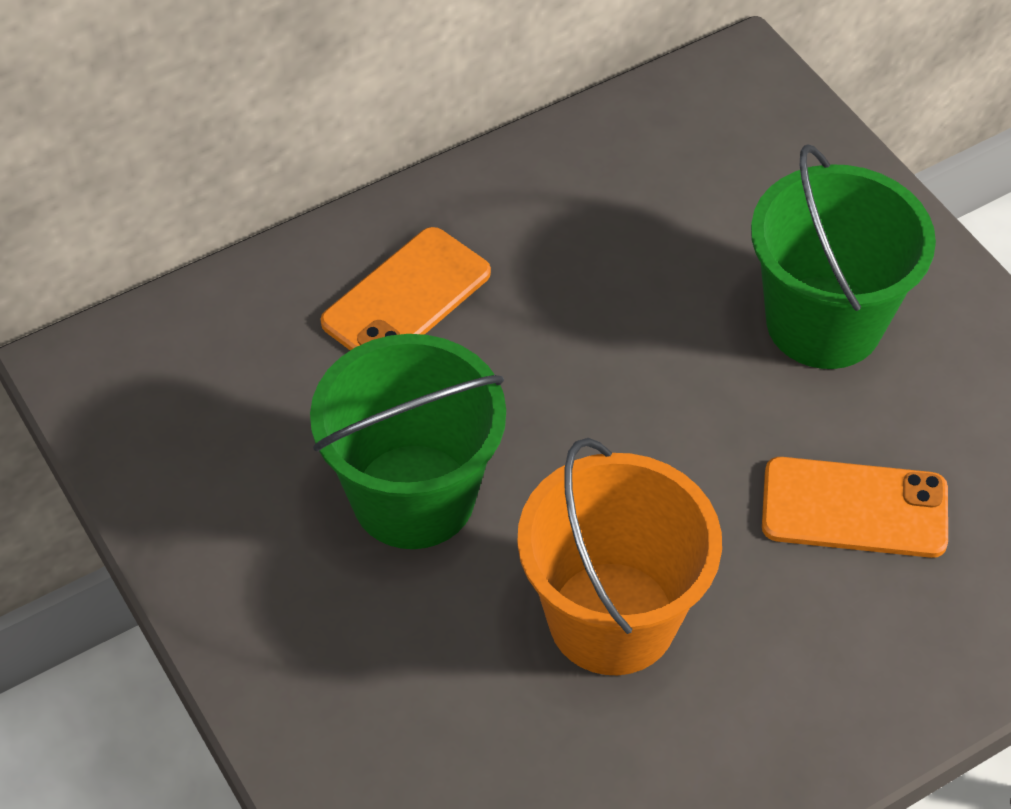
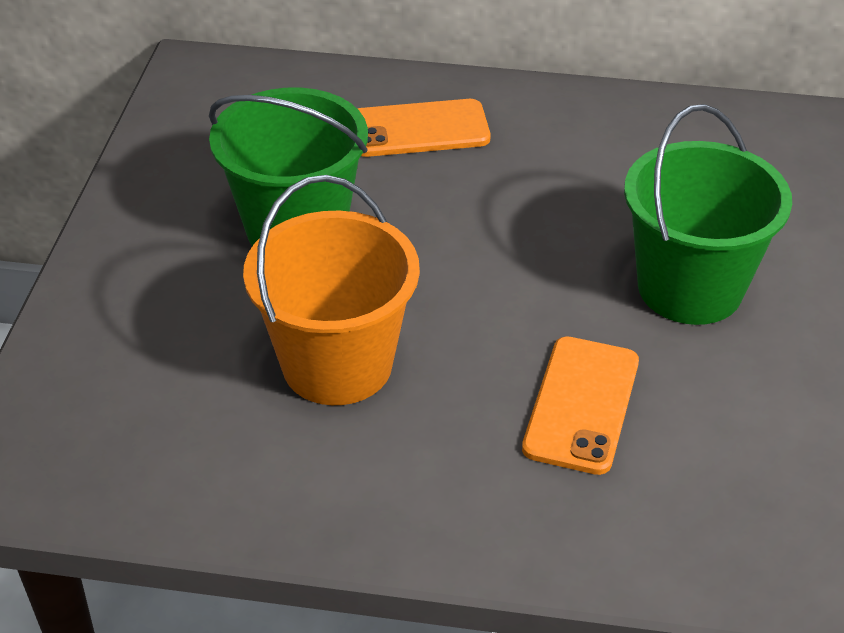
camera: 40 degrees right, 10 degrees down
orange phone [762,457,948,558] -> orange phone turned 60 degrees clockwise [522,336,639,475]

